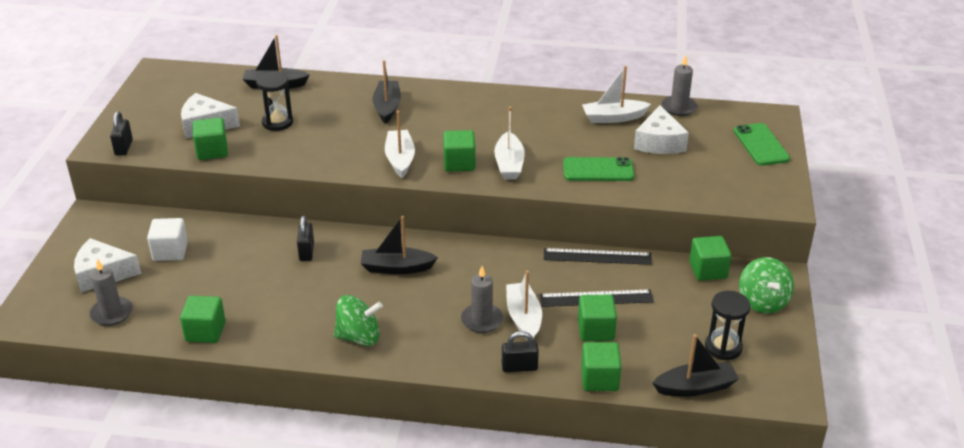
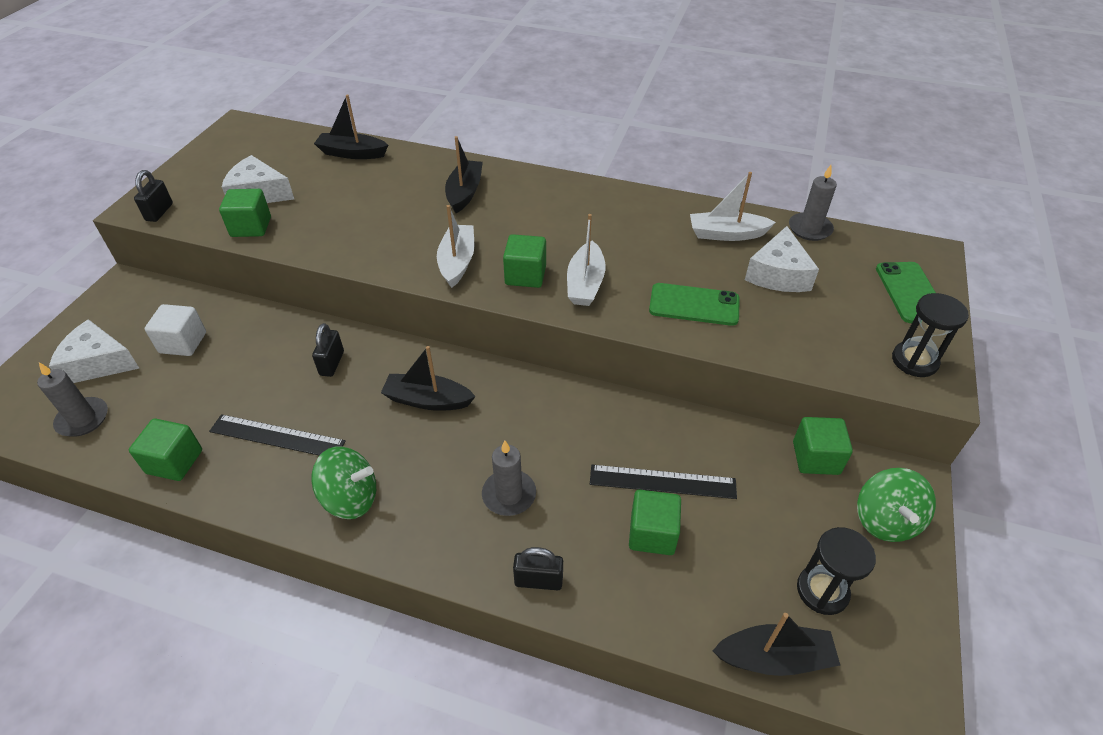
camera: 10 degrees right, 10 degrees up
black hourglass [256,72,293,131] -> black hourglass moved to [892,293,969,377]
white boat [506,271,542,340] -> none
black ruler [544,248,652,265] -> black ruler moved to [209,414,346,456]
green cube [581,342,622,391] -> none

